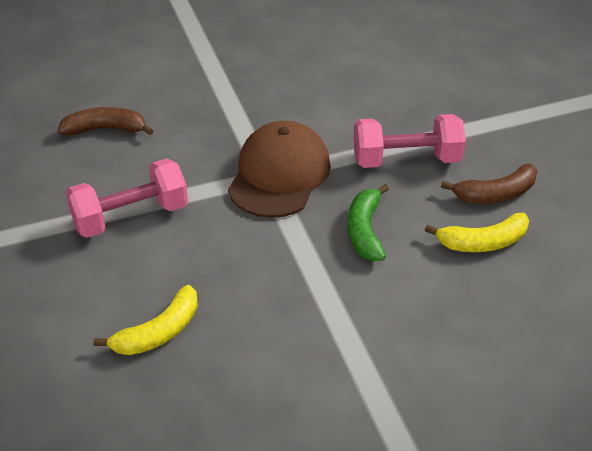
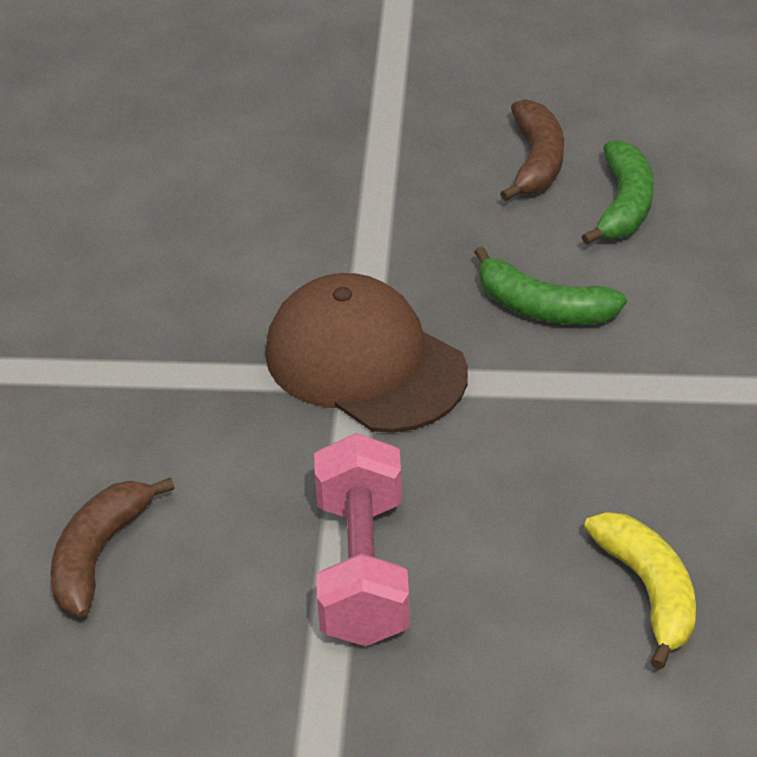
camera: 65 degrees left, 0 degrees up
pink dumbbell [354,114,466,168] -> none
yellow banana [425,213,529,252] -> green banana [581,140,654,245]

